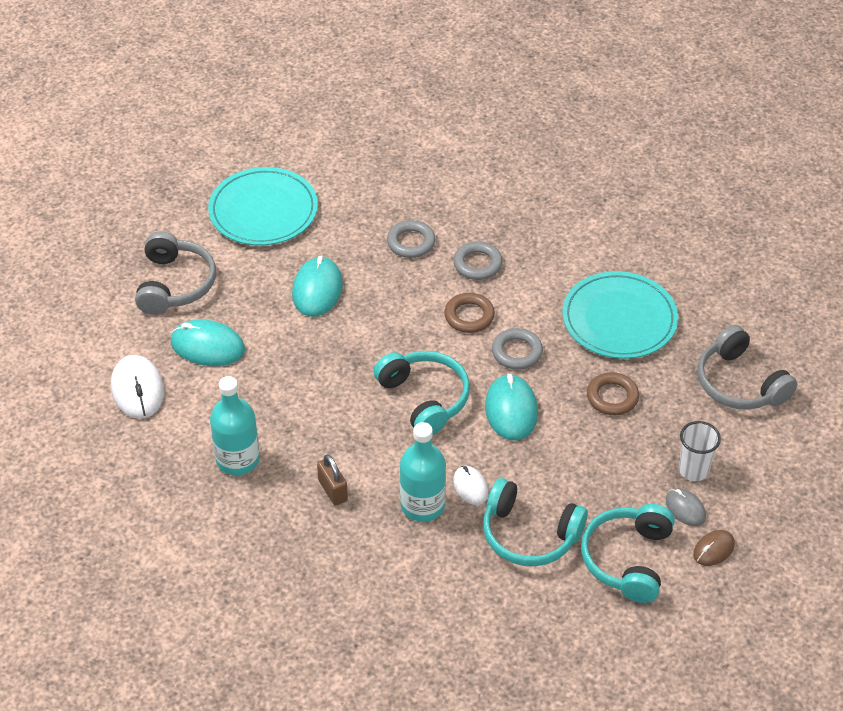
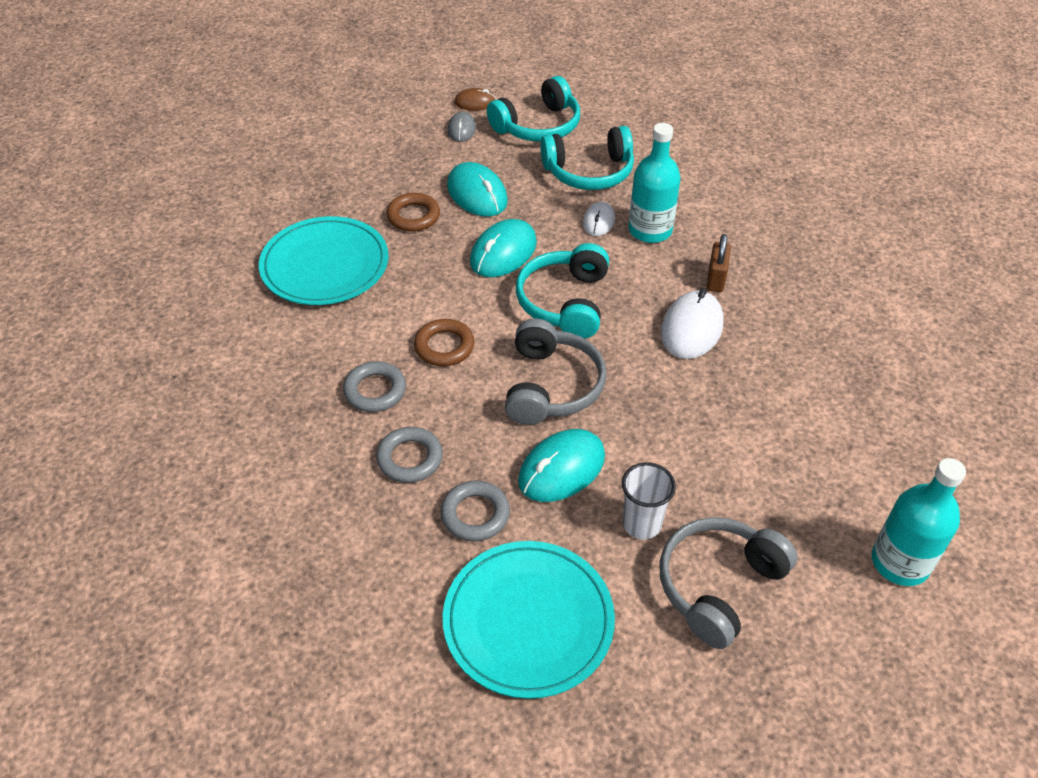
camera: 140 degrees left, 0 degrees up
white mouse [111,355,164,419] -> white mouse moved to [661,288,723,359]
turquoise mouse [170,320,245,366] -> turquoise mouse moved to [447,162,508,216]
turquoise bottle [210,376,260,475] -> turquoise bottle moved to [872,458,966,586]
turquoise headphones [483,478,588,566] -> turquoise headphones turned 105 degrees clockwise [540,126,634,190]
grey ring [492,328,543,370] -> grey ring moved to [441,480,510,541]
white cup [679,421,721,481] -> white cup moved to [622,462,676,540]
grey headphones [698,325,797,410] -> grey headphones moved to [505,319,607,425]

